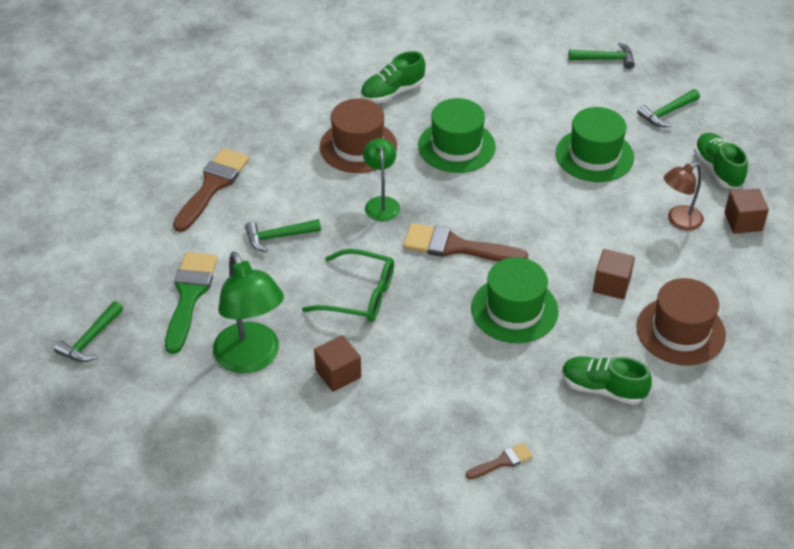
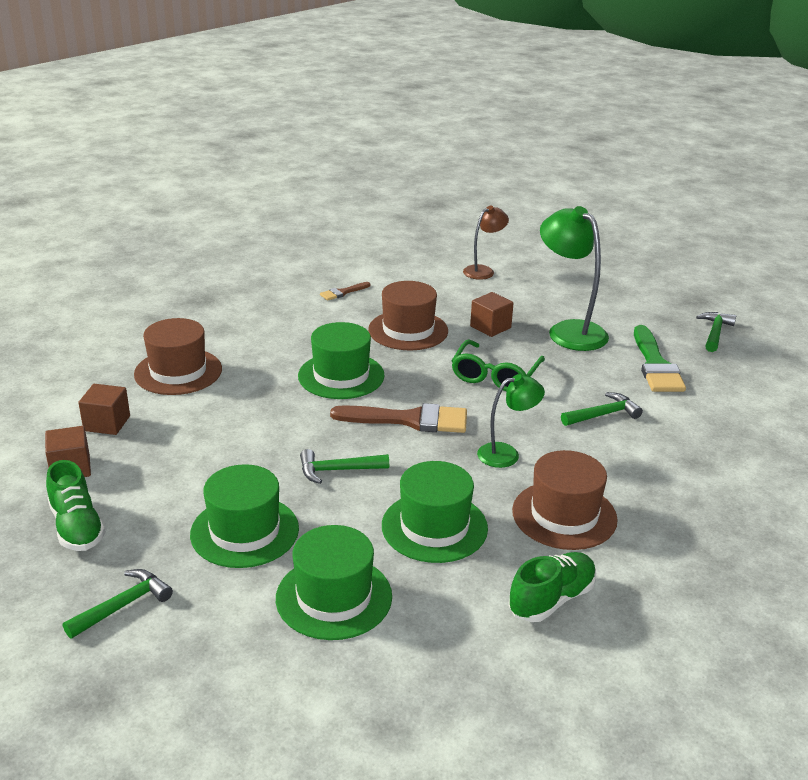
camera: 170 degrees right, 15 degrees down
brown brush [173,148,250,232] -> none
green glasses [302,249,394,322] -> green glasses turned 75 degrees counterclockwise [452,340,545,391]
green lamp [363,138,400,221] -> green lamp turned 90 degrees counterclockwise [477,374,545,468]
green shoe [562,356,652,405] -> none
green hammer [569,42,635,69] -> green hammer moved to [300,449,389,484]
brown cube [593,249,635,300] -> brown cube moved to [78,384,130,435]
brown lamp [664,162,704,231] -> brown lamp moved to [463,206,509,280]
none -> green hat [276,525,392,640]
none -> brown hat [368,281,448,350]

